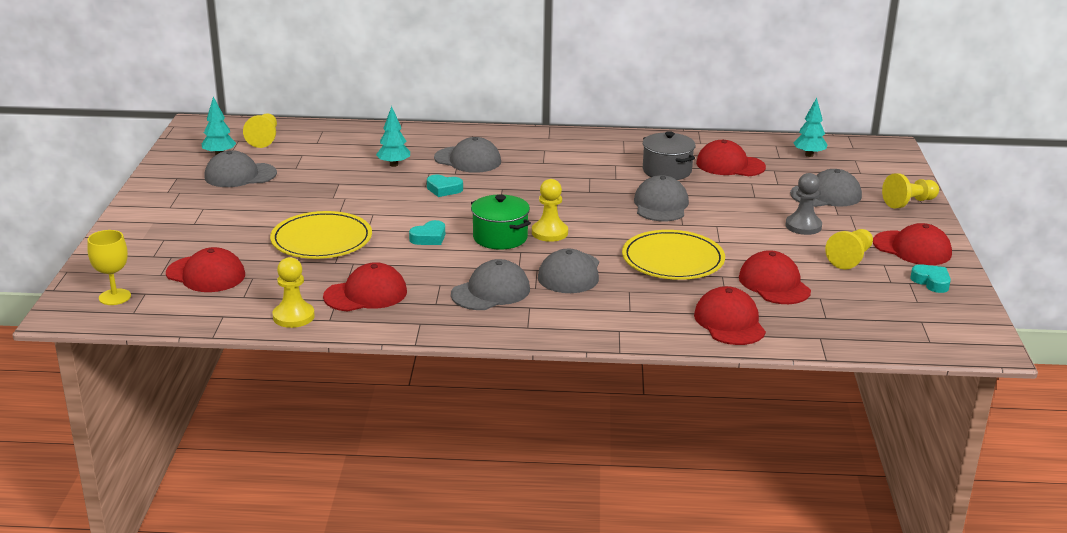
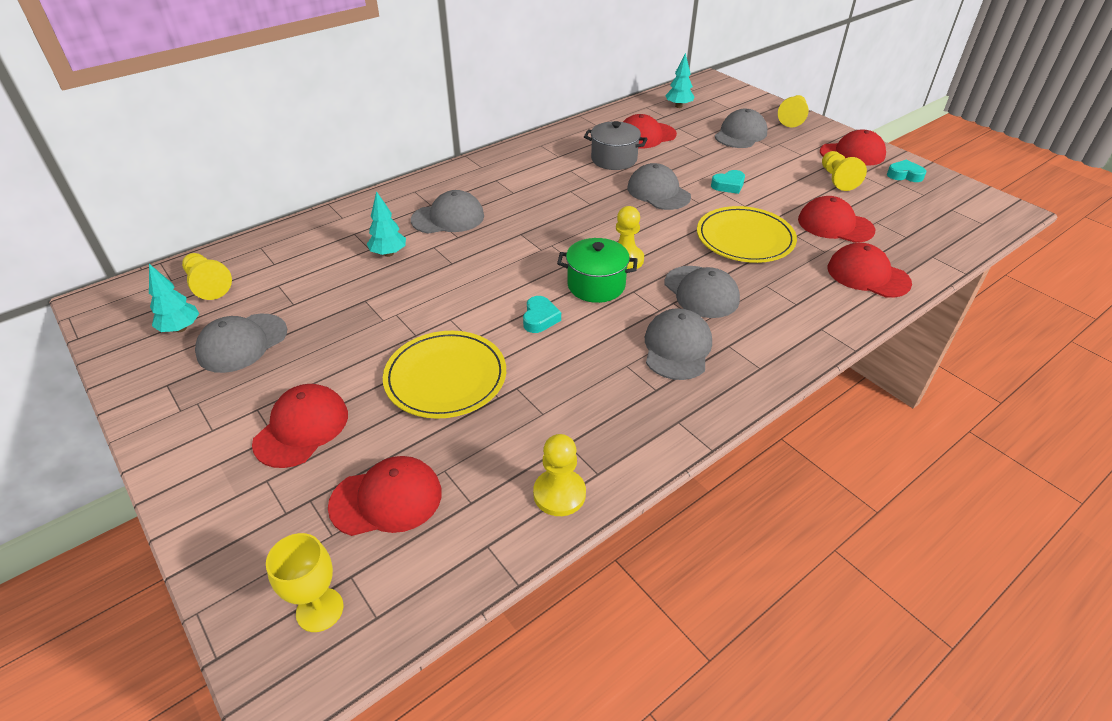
camera: 40 degrees left, 15 degrees up
red cap [323,262,407,312] -> red cap moved to [252,384,348,468]
turquoise heart [427,175,463,197] -> turquoise heart moved to [711,170,745,194]
grey pawn [785,173,822,235] -> none

